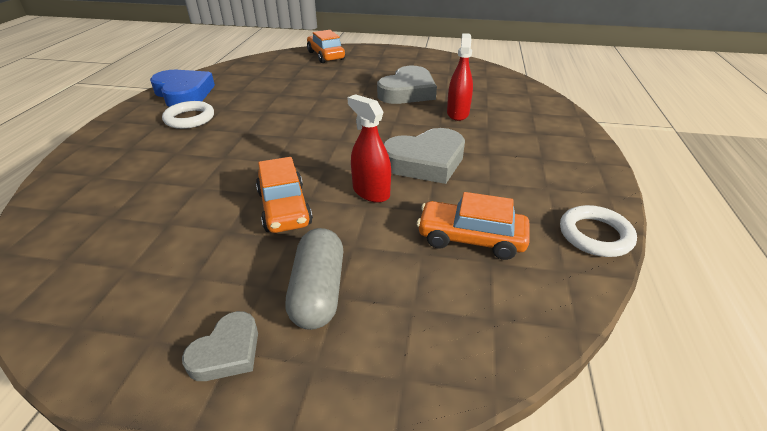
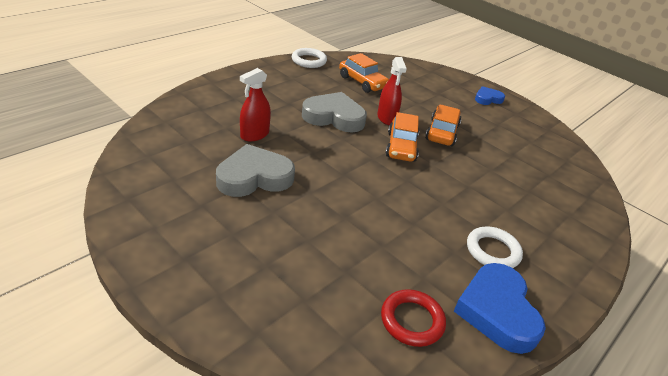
camera: 150 degrees left, 0 degrees up
grey heart [182,311,258,381] -> blue heart [475,86,505,105]
grey capsule [285,228,343,330] -> none
orange car [307,30,345,63] -> orange car moved to [386,112,419,162]
none -> red ring [381,289,446,347]

